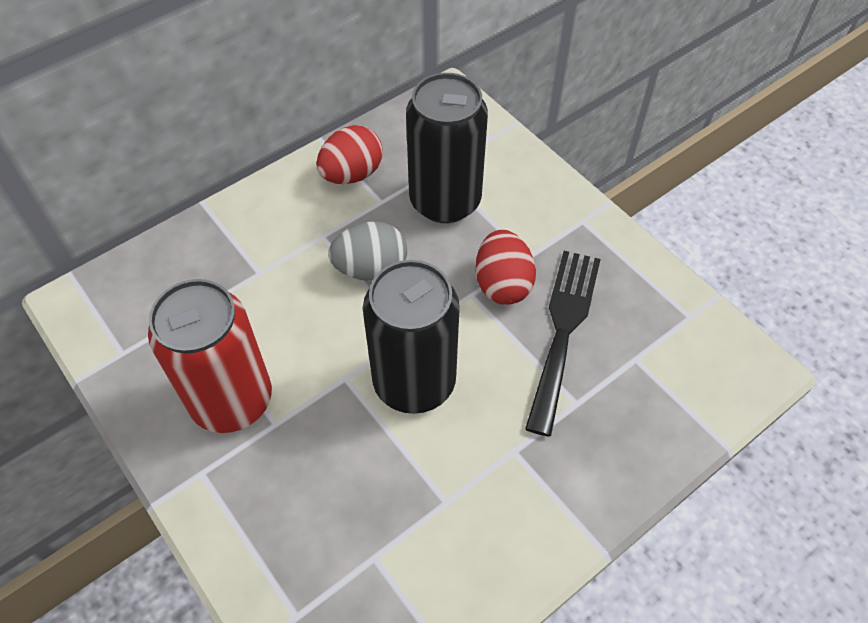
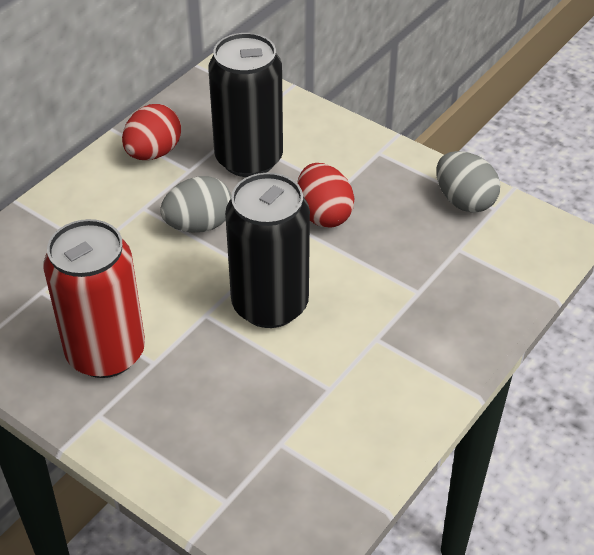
camera: 15 degrees left, 10 degrees down
black fork [525,251,601,436] -> none
none -> grey egg [436,151,500,213]

